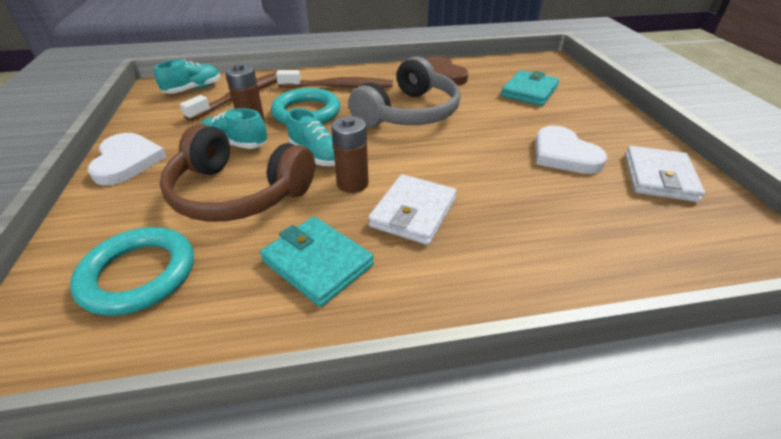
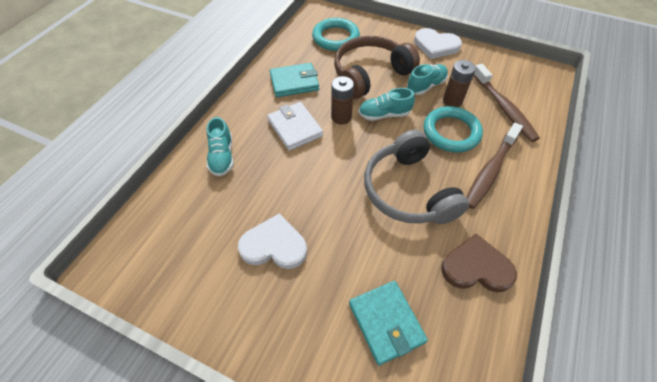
camera: 125 degrees right, 15 degrees up
turquoise shoe [154,59,221,94] -> turquoise shoe moved to [207,117,234,176]
white wallet [625,146,705,202] -> none

